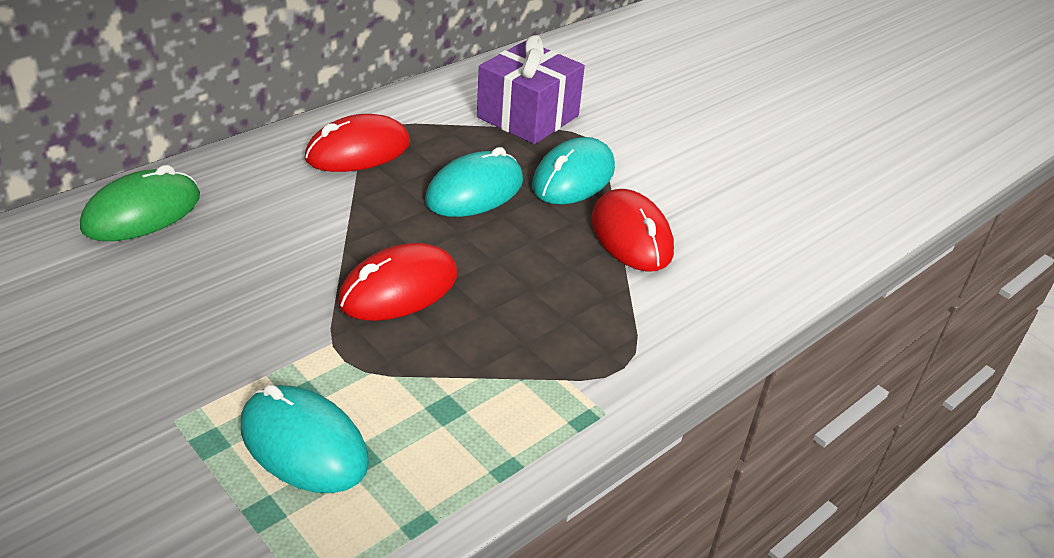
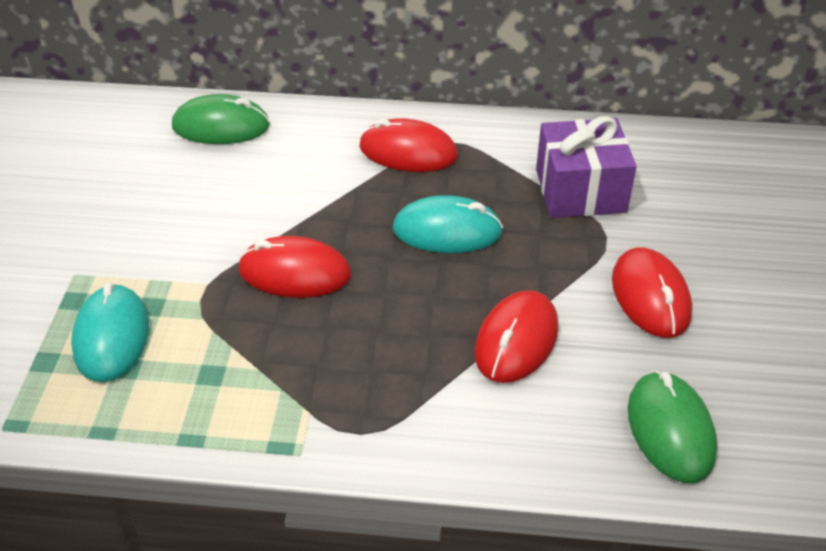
camera: 50 degrees right, 5 degrees up
turquoise mouse [532,137,615,204] -> none
none -> red mouse [612,247,692,338]
none -> green mouse [628,371,717,483]

